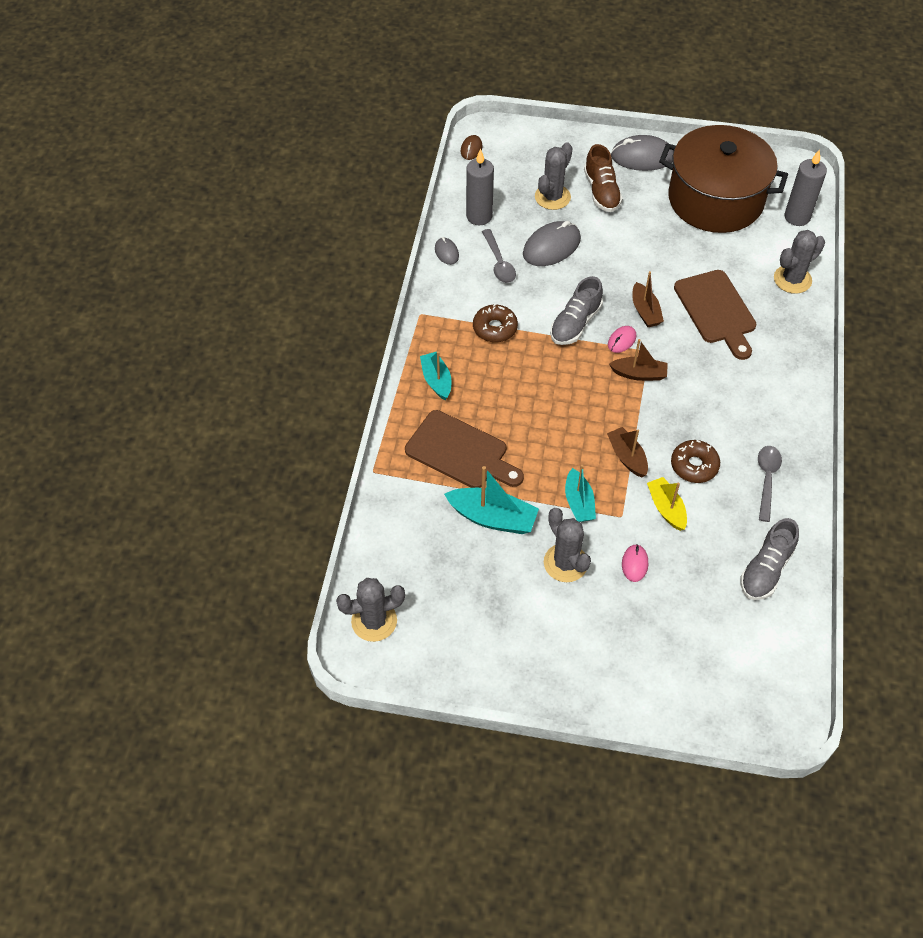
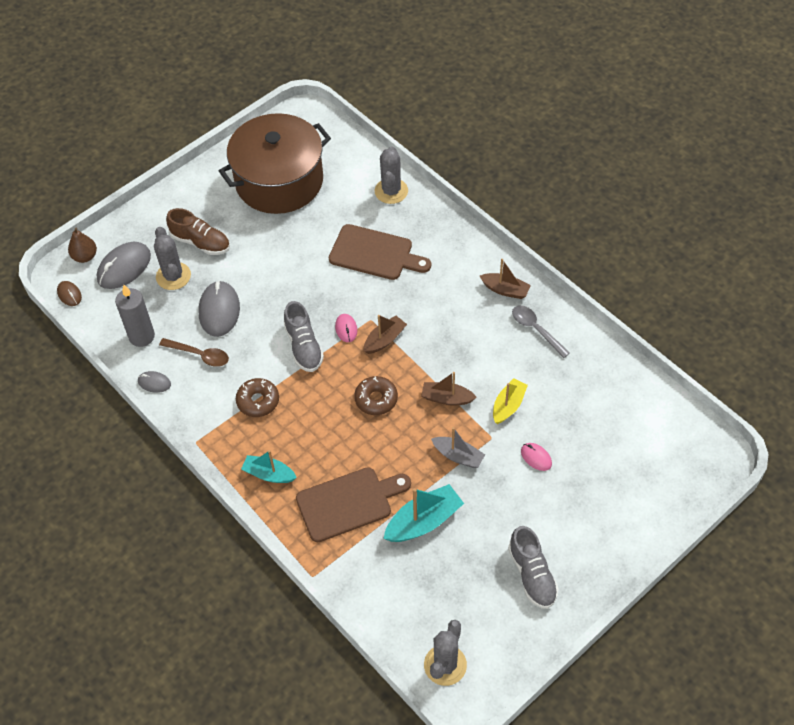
camera: 50 degrees left, 0 degrees up
grey spoon [482,229,516,283] -> brown spoon [159,338,229,367]
grey cactus [544,508,591,582] -> none
turquoise boat [565,465,596,522] -> grey boat [431,427,485,468]
grey mouse [611,135,674,171] -> grey mouse moved to [97,242,151,289]
brown boat [632,271,664,327] -> brown boat moved to [480,259,531,299]
yellow boat [647,477,687,531] -> yellow boat turned 105 degrees clockwise [493,378,528,424]
brown donut [671,440,720,483] -> brown donut moved to [354,376,398,415]
grey shoe [740,518,799,600] -> grey shoe moved to [508,526,559,609]
grey candle [785,149,827,226] -> none
none -> brown pear [68,228,97,263]

